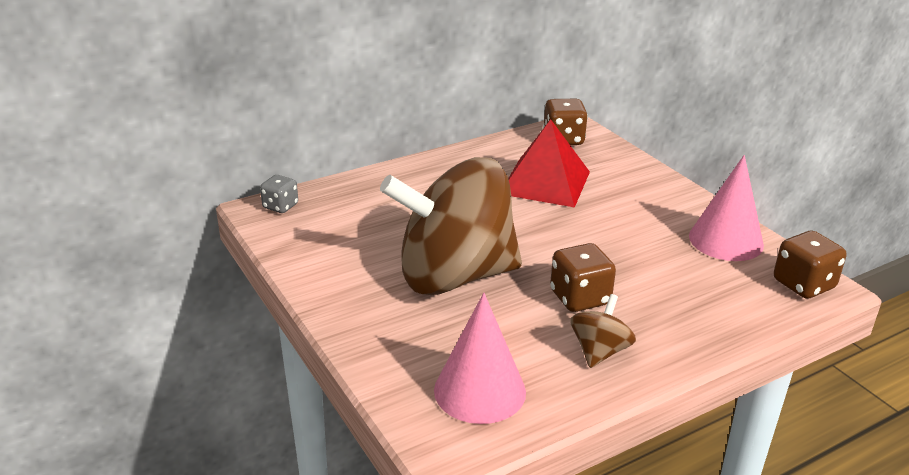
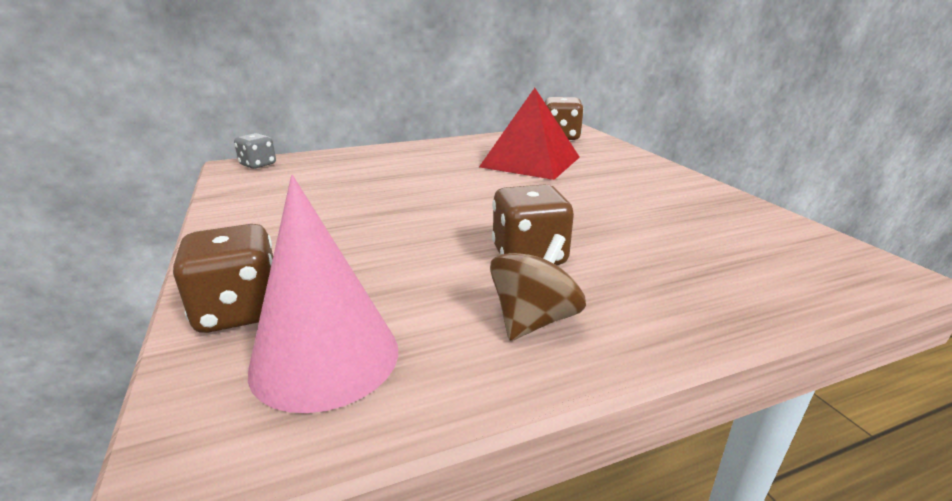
camera: 10 degrees right, 5 degrees down
brown spinning top [380,157,522,295] -> none
pink cone [689,155,764,261] -> none
brown dice [774,231,846,299] -> brown dice moved to [173,224,273,333]

